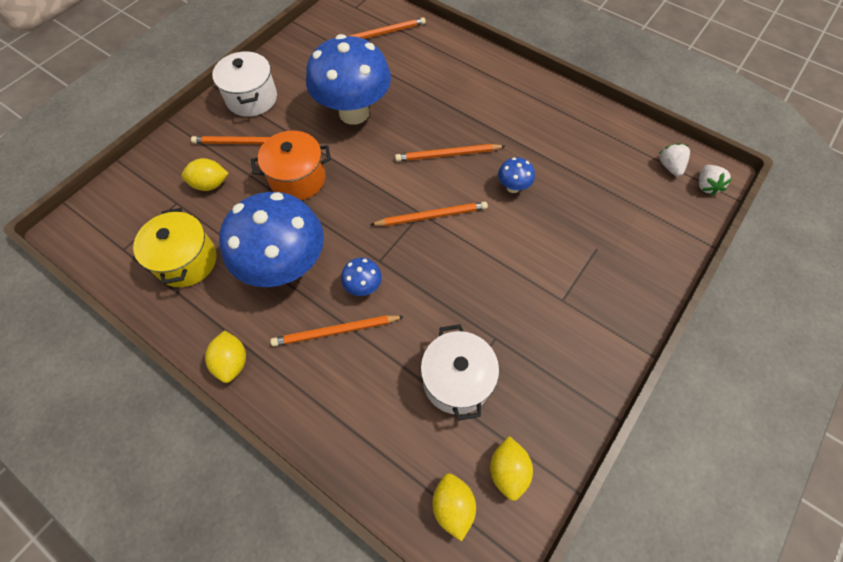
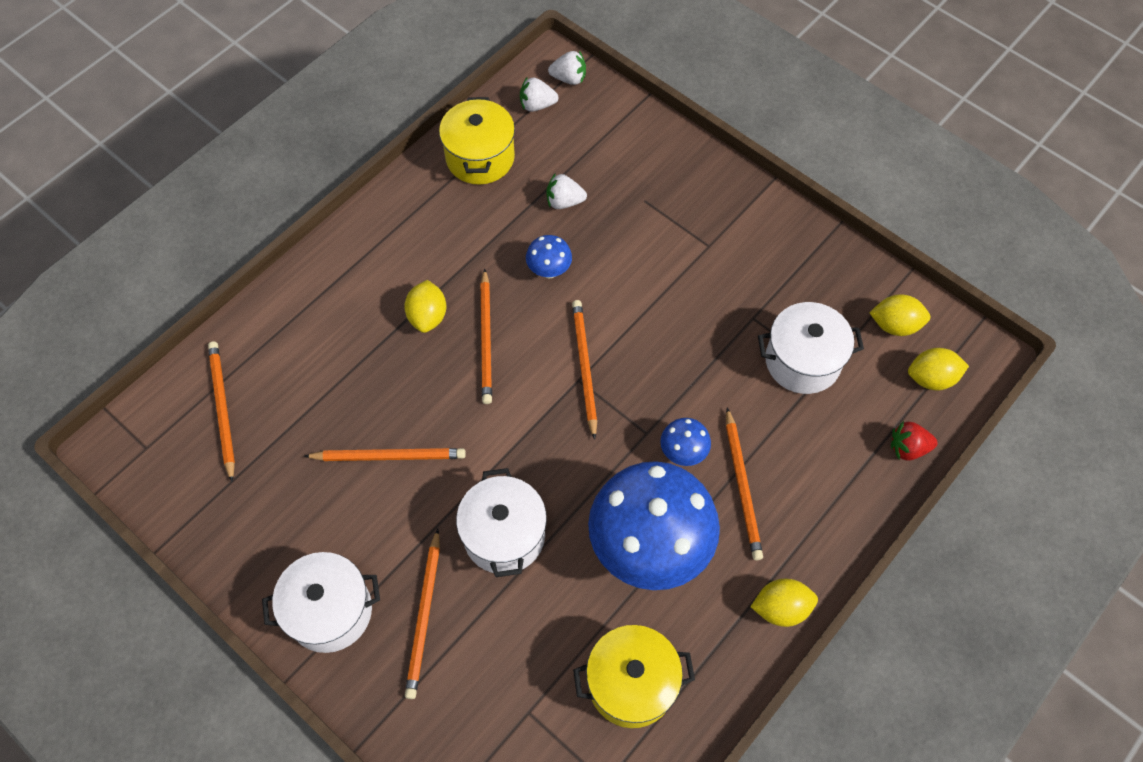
camera: 85 degrees left, 0 degrees up
yellow lemon [181,158,229,191] -> yellow lemon moved to [404,280,446,333]
orange pot [251,131,331,200] -> white pot [456,468,547,577]
blue mushroom [306,34,391,125] -> orange pencil [304,448,466,461]
none -> yellow pot [439,97,515,185]
none -> white strawberry [546,173,587,209]
none -> red strawberry [891,421,938,461]

